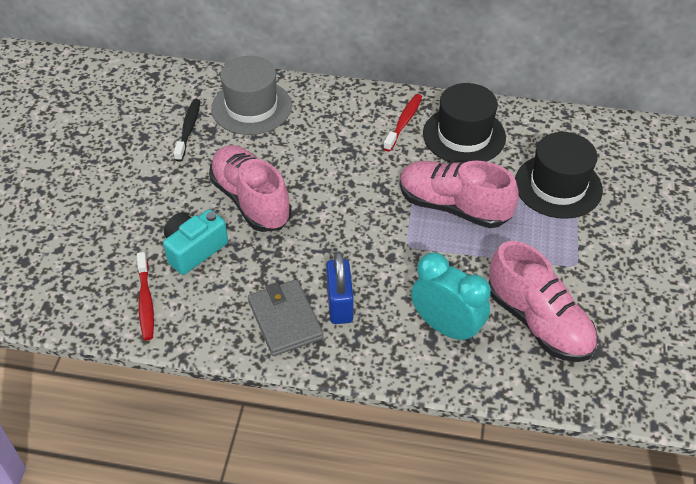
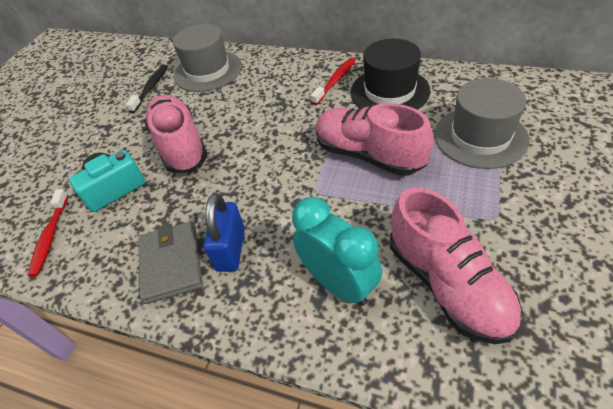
camera: 15 degrees right, 0 degrees up
black hat [515,132,603,219] -> grey hat [435,78,529,169]

